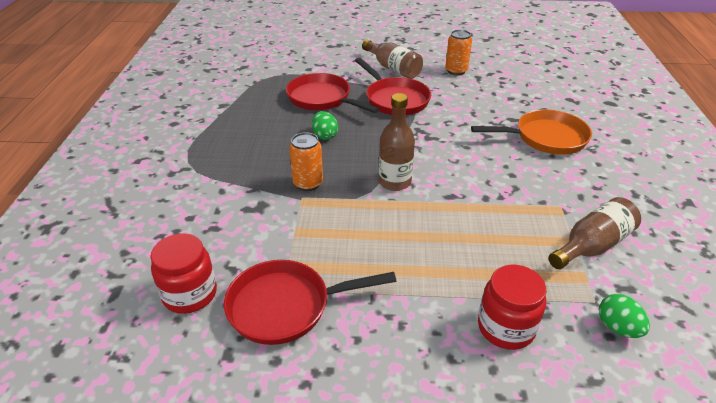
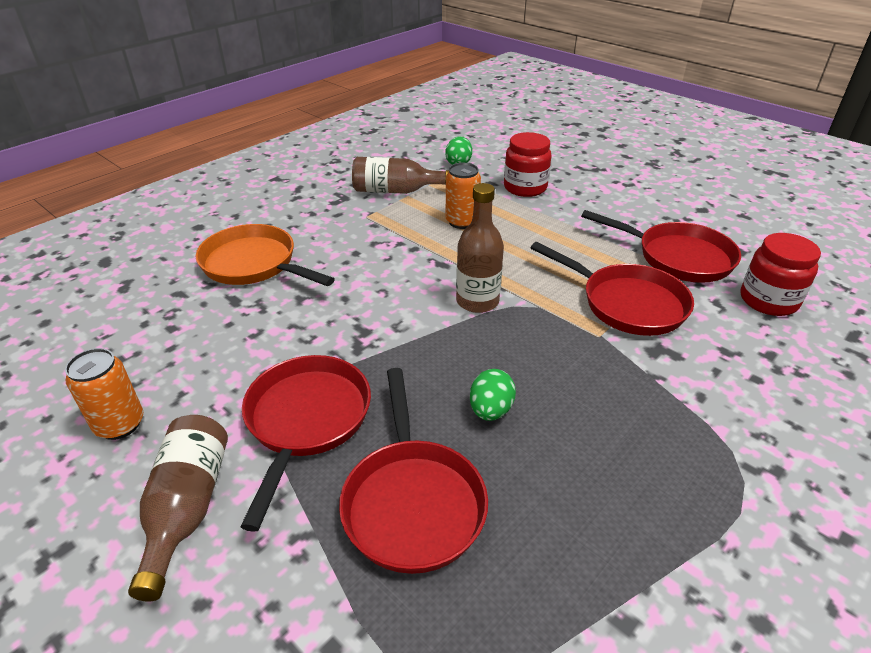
camera: 140 degrees left, 0 degrees up
orange can [289,132,323,191] -> orange can moved to [445,163,481,229]
none -> red pan [531,242,694,336]

